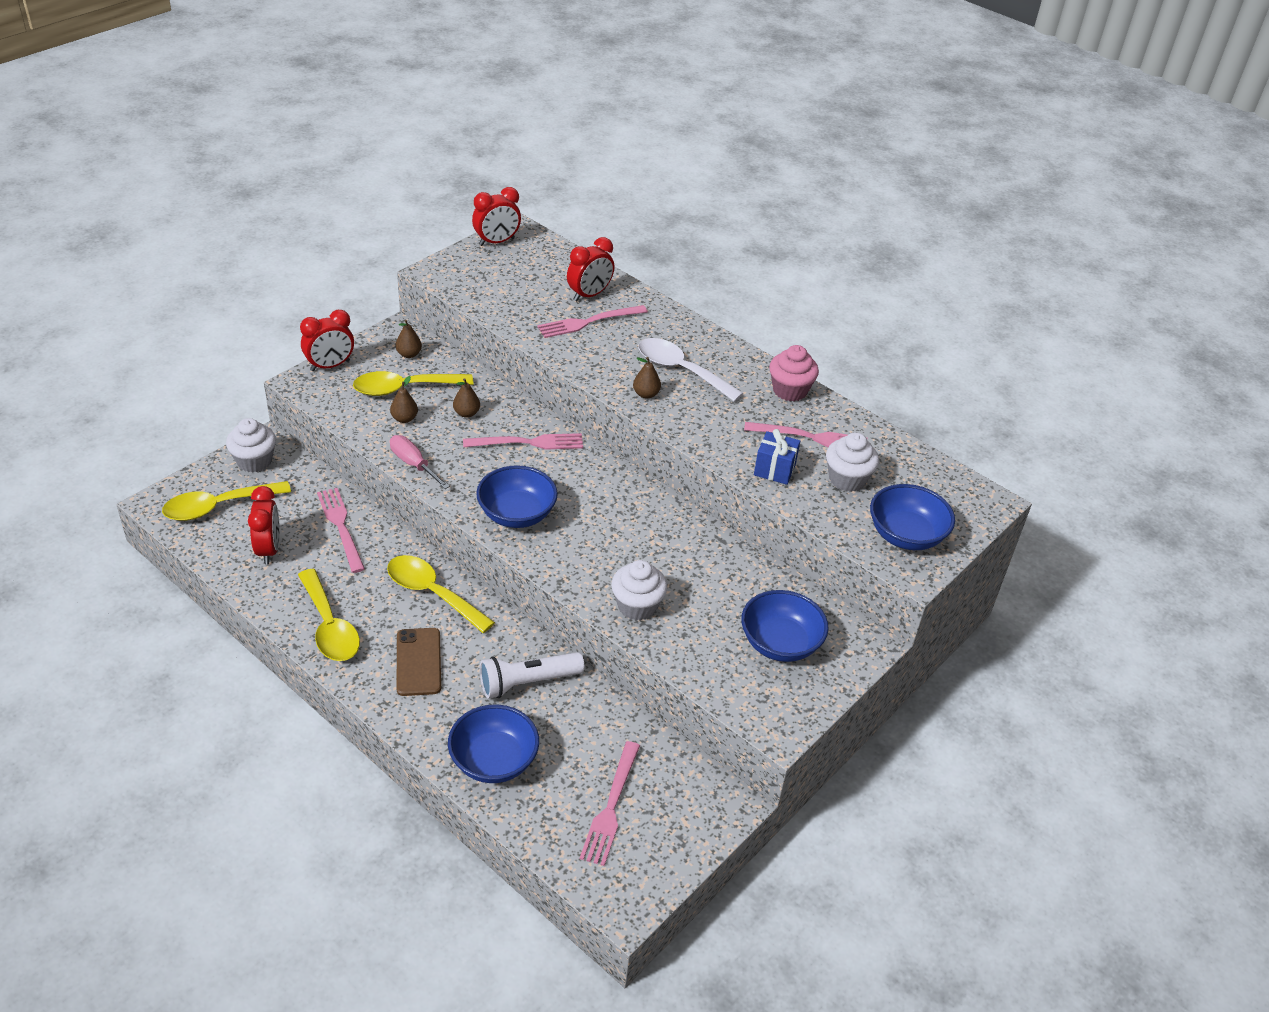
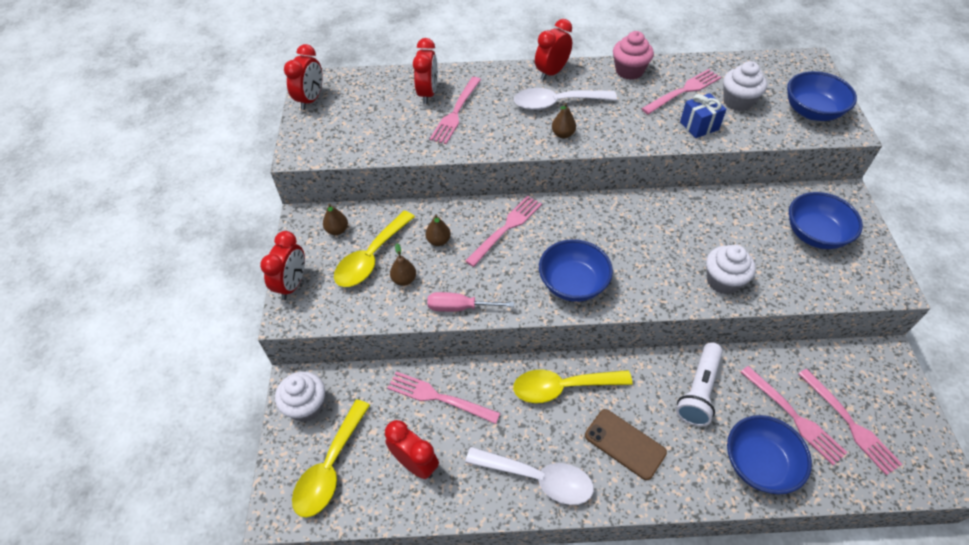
camera: 40 degrees left, 10 degrees up
yellow spoon [298,569,360,661] -> white spoon [465,447,594,505]
none -> red clock [535,19,572,81]
none -> pink fork [740,366,848,465]

